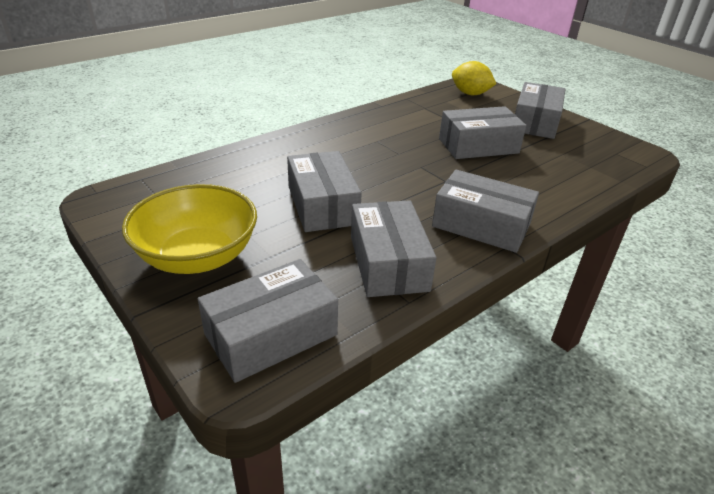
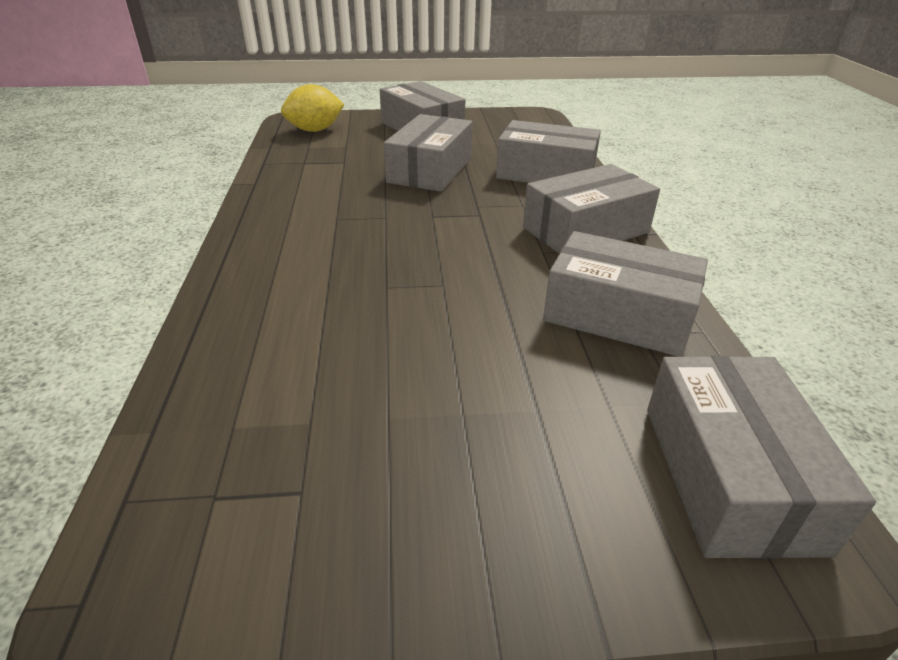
camera: 55 degrees left, 0 degrees up
yellow bowl [122,184,257,274] -> none
grey box [287,151,362,232] -> grey box moved to [496,120,601,183]

